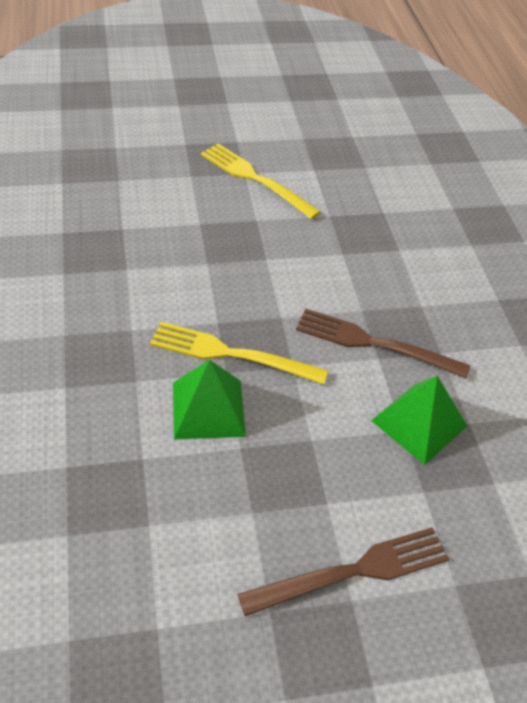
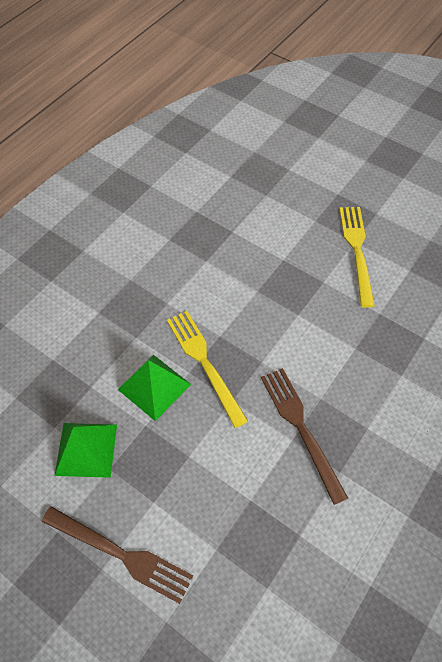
camera: 50 degrees right, 10 degrees up
green pyramid [371,376,467,465] -> green pyramid moved to [55,423,117,478]

